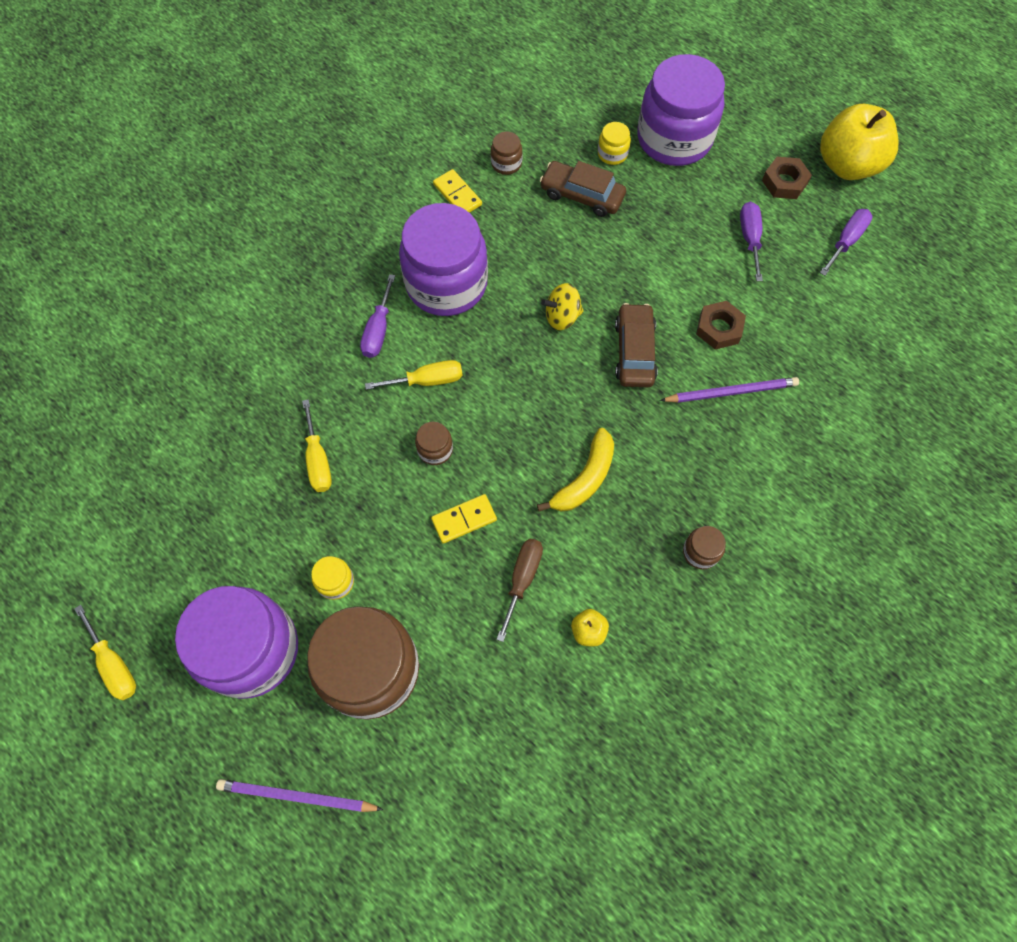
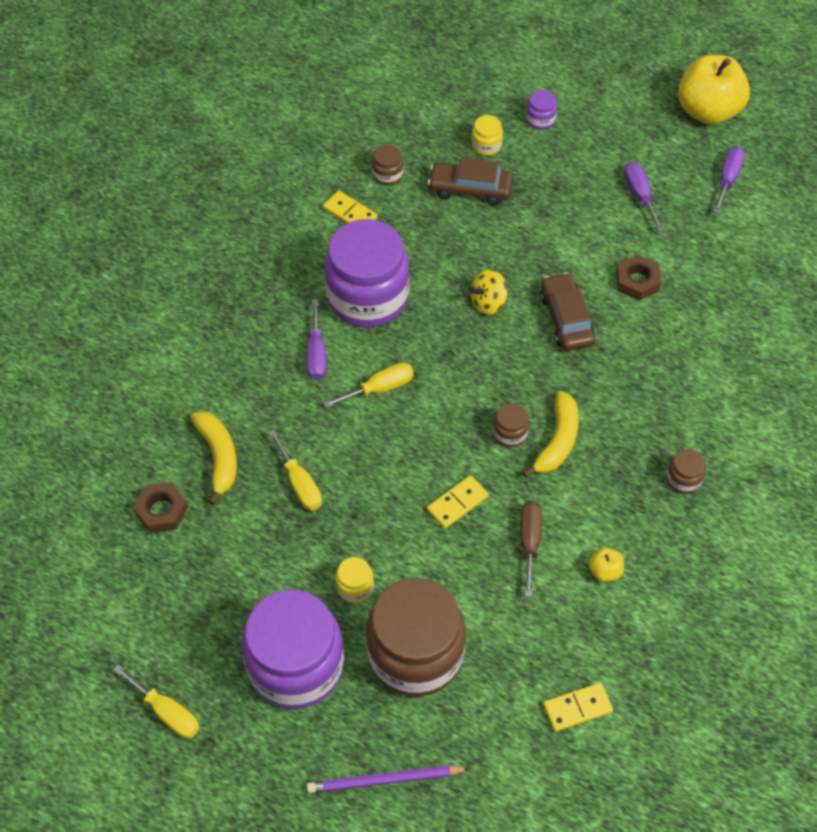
camera: 15 degrees left, 10 degrees down
brown jar [415,422,453,465] -> brown jar moved to [493,403,529,447]
purple jar [637,54,725,166] -> purple jar [526,90,557,130], size x0.40
purple pencil [660,377,799,403] -> none
brown nut [762,157,812,199] -> brown nut moved to [133,482,188,533]
none -> yellow banana [191,411,237,505]
none -> yellow domino [543,683,613,732]

